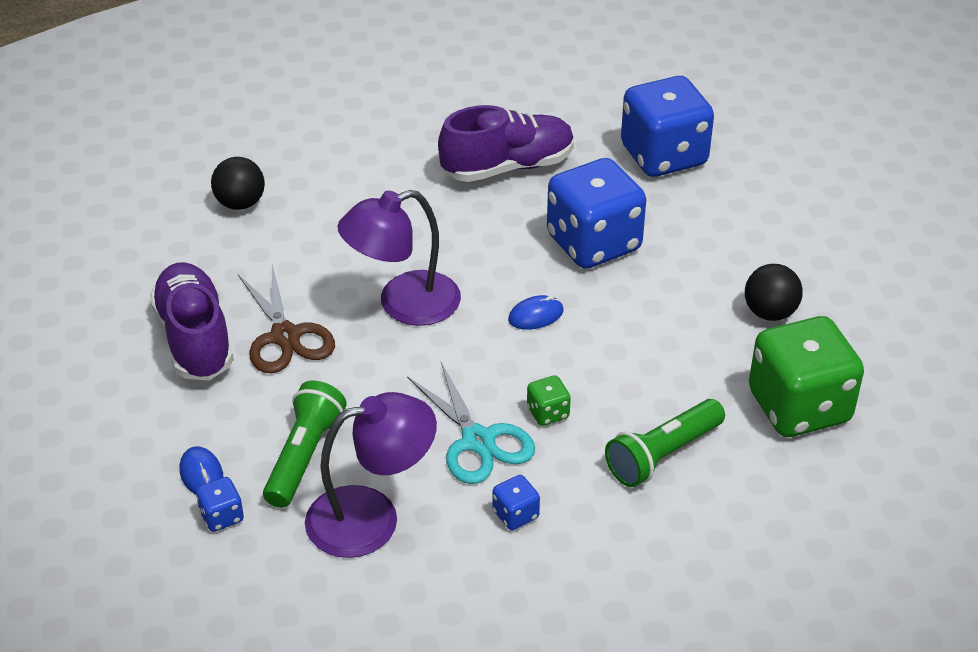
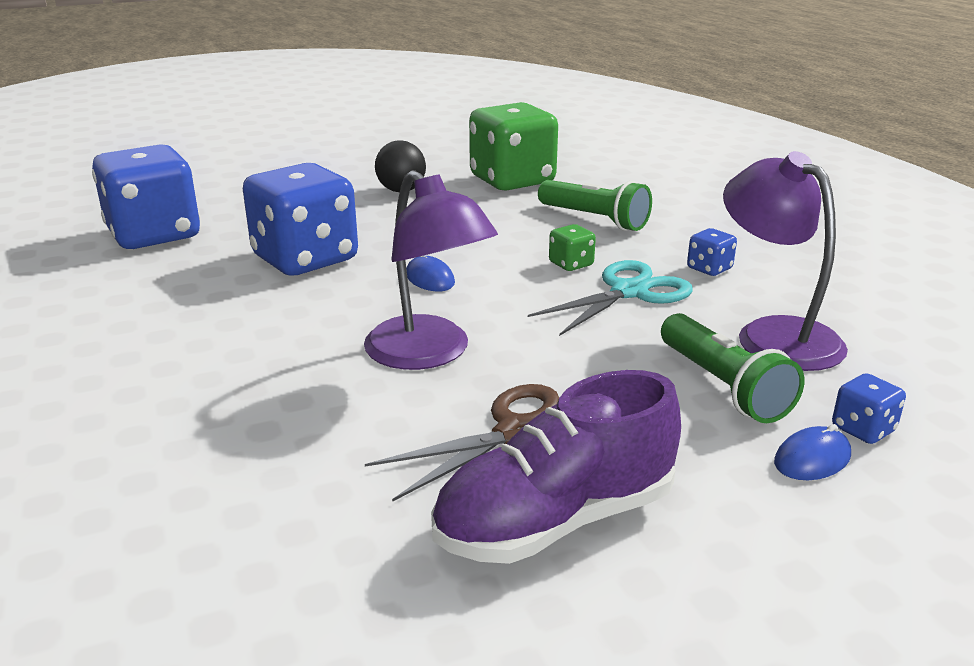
camera: 100 degrees left, 15 degrees down
black ball [211,157,265,210] -> none
green flashlight [263,381,347,508] -> green flashlight turned 120 degrees counterclockwise [661,313,804,423]
purple shoe [438,105,574,182] -> none

